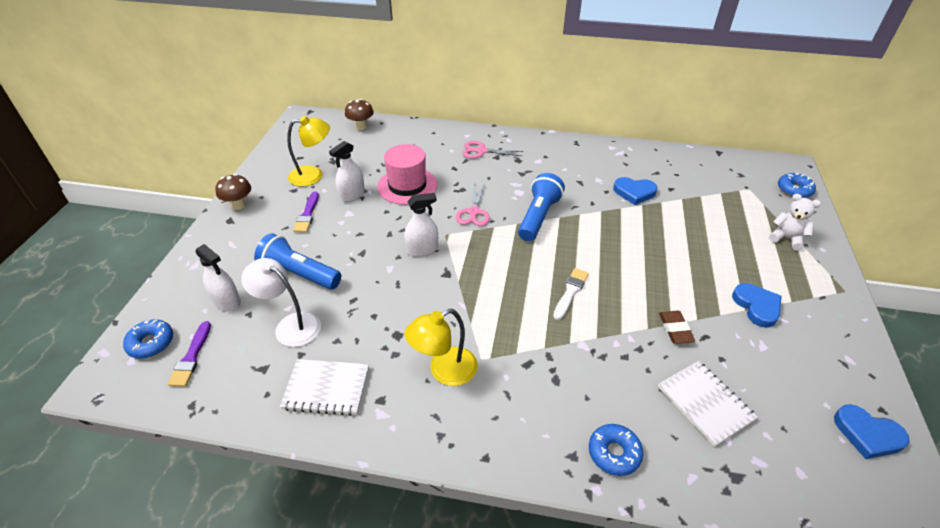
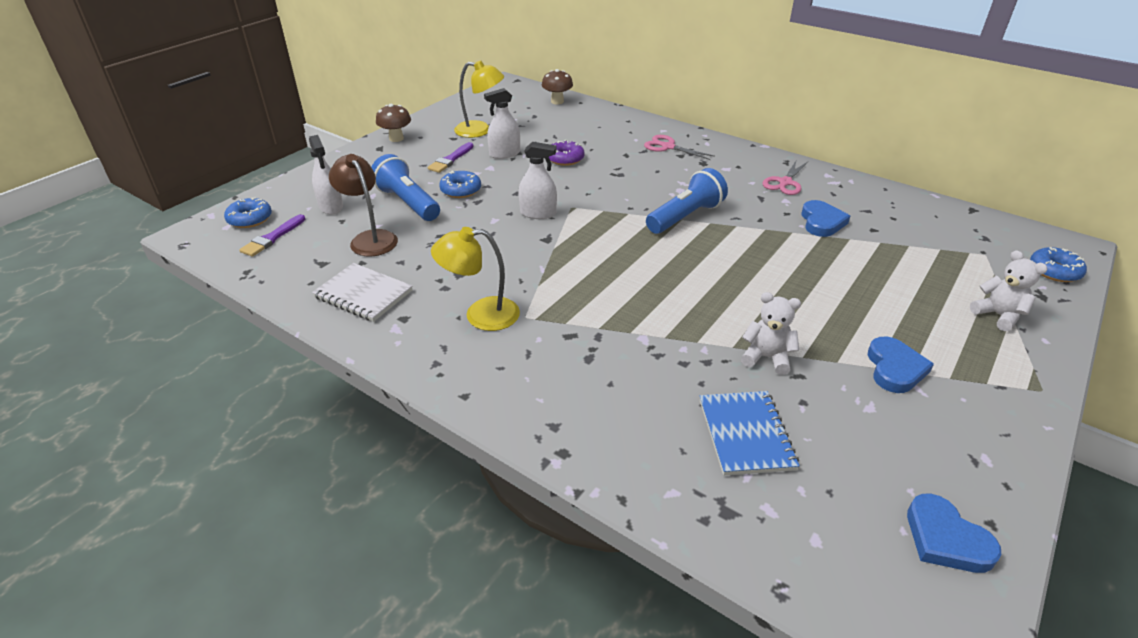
camera: 25 degrees right, 5 degrees down
white lamp [241,258,321,347] -> brown lamp [329,154,398,256]
pink hat [377,144,438,205] -> purple donut [549,140,585,166]
pink scissors [456,184,490,226] -> pink scissors moved to [762,161,808,195]
white brush [553,268,589,320] -> none
blue donut [589,424,643,476] -> blue donut moved to [439,171,481,198]
blue heart [613,177,658,205] -> blue heart turned 120 degrees counterclockwise [801,200,850,237]
white notebook [658,361,758,447] -> blue notebook [700,391,800,475]
brown eraser [659,311,695,344] -> white teddy bear [741,292,801,375]

